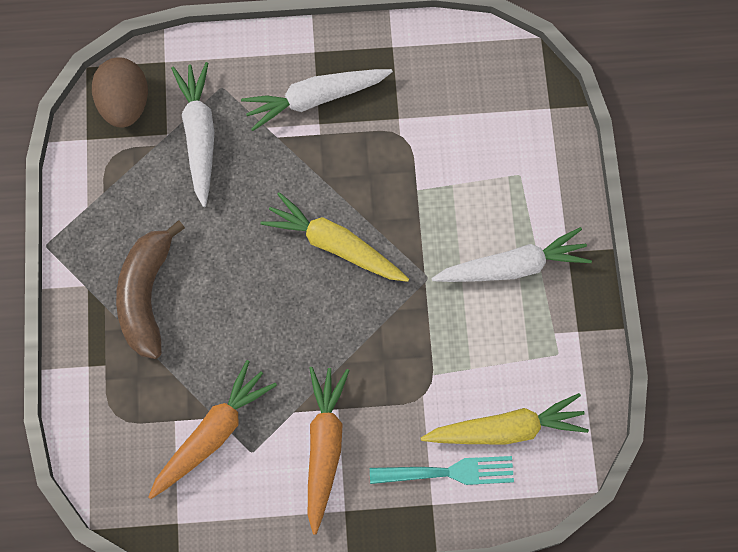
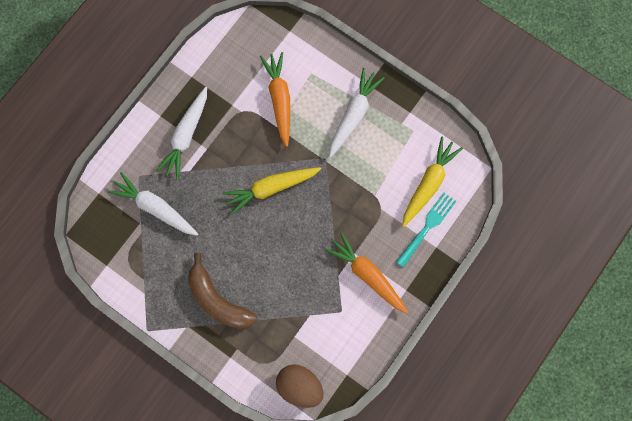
camera: 50 degrees left, 5 degrees up
brown egg [92,57,148,128] -> brown egg moved to [276,364,324,408]
orange carrot [148,360,277,499] -> orange carrot moved to [260,52,290,147]

